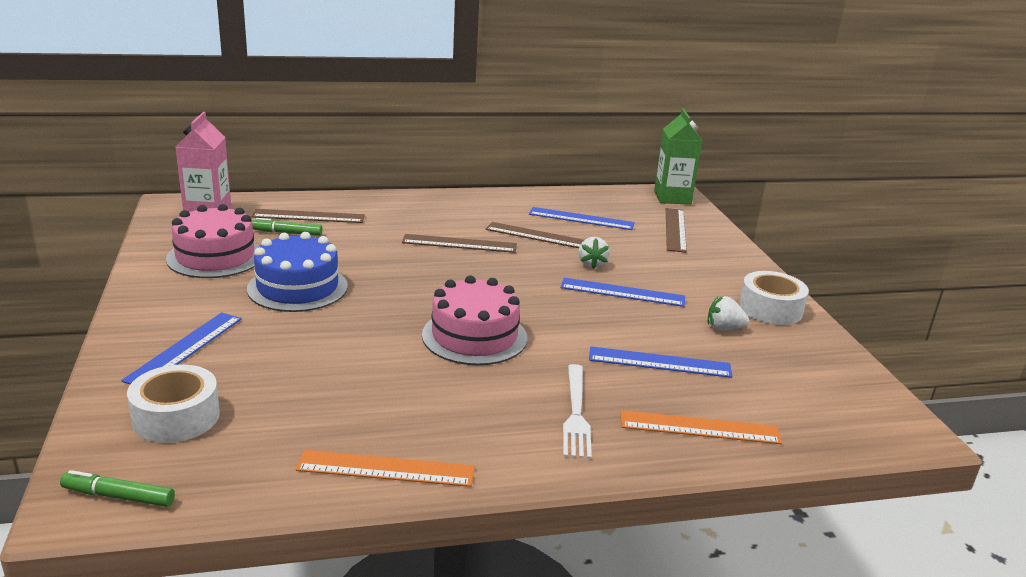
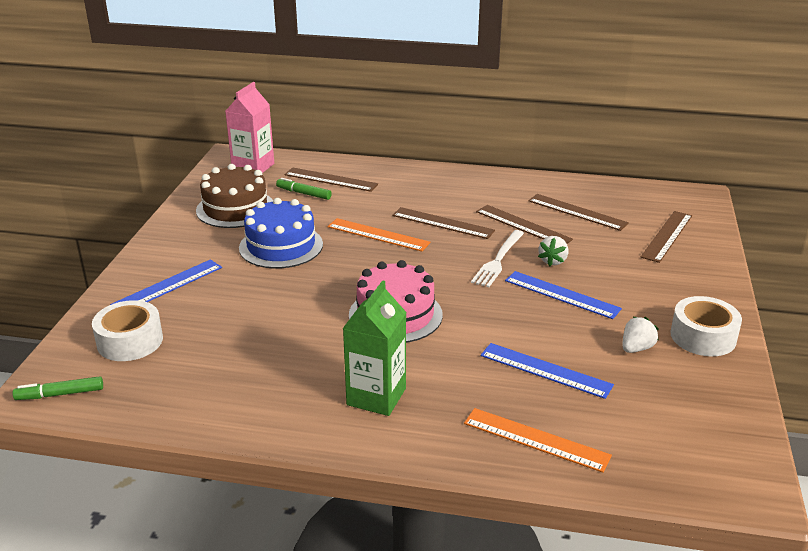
camera: 25 degrees right, 5 degrees up
green marker [60,470,175,507] -> green marker turned 45 degrees counterclockwise [13,376,103,400]
pink cake [166,204,260,278] -> brown cake [196,164,273,228]
orange ruler [296,450,475,487] -> orange ruler moved to [327,218,431,251]
blue ruler [529,207,635,230] -> brown ruler [528,194,629,231]
white fork [563,364,592,459] -> white fork moved to [471,230,524,287]
green carton [654,108,702,205] -> green carton moved to [343,280,407,416]
white strawberry [708,296,749,330] -> white strawberry turned 105 degrees clockwise [622,317,659,353]

